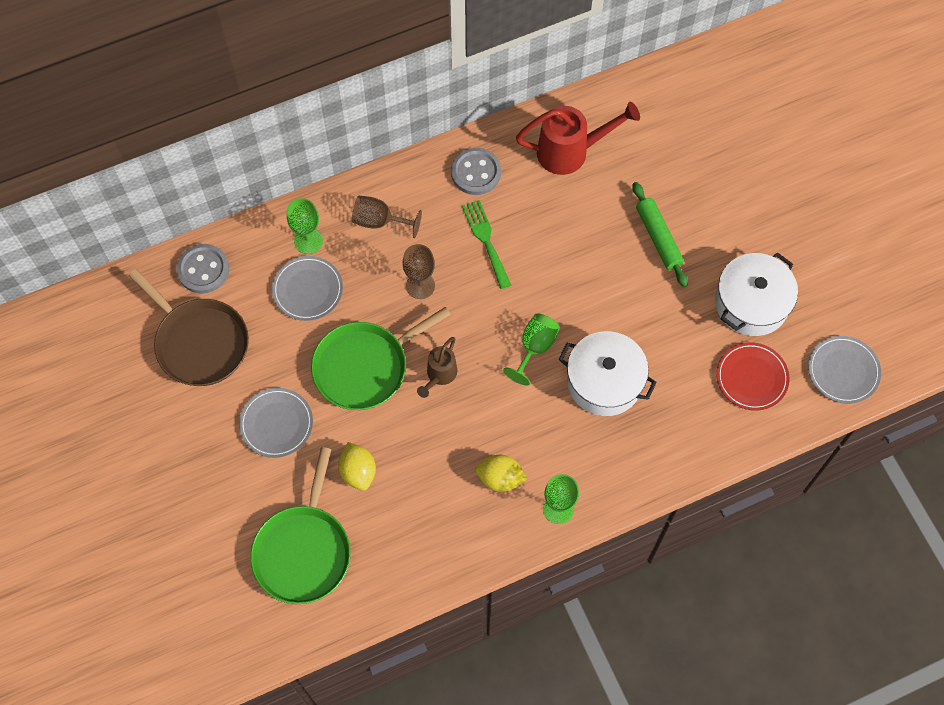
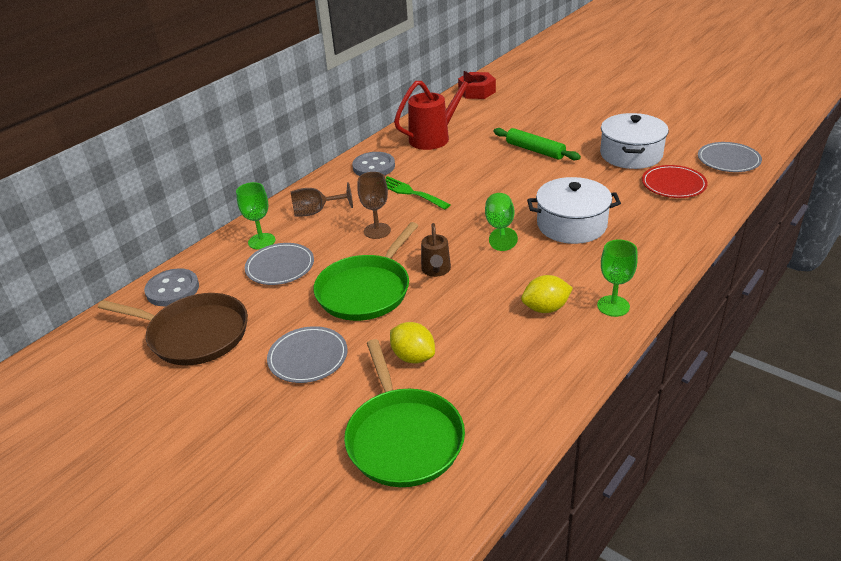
camera: 25 degrees left, 30 degrees down
none -> red nut [458,72,496,99]

